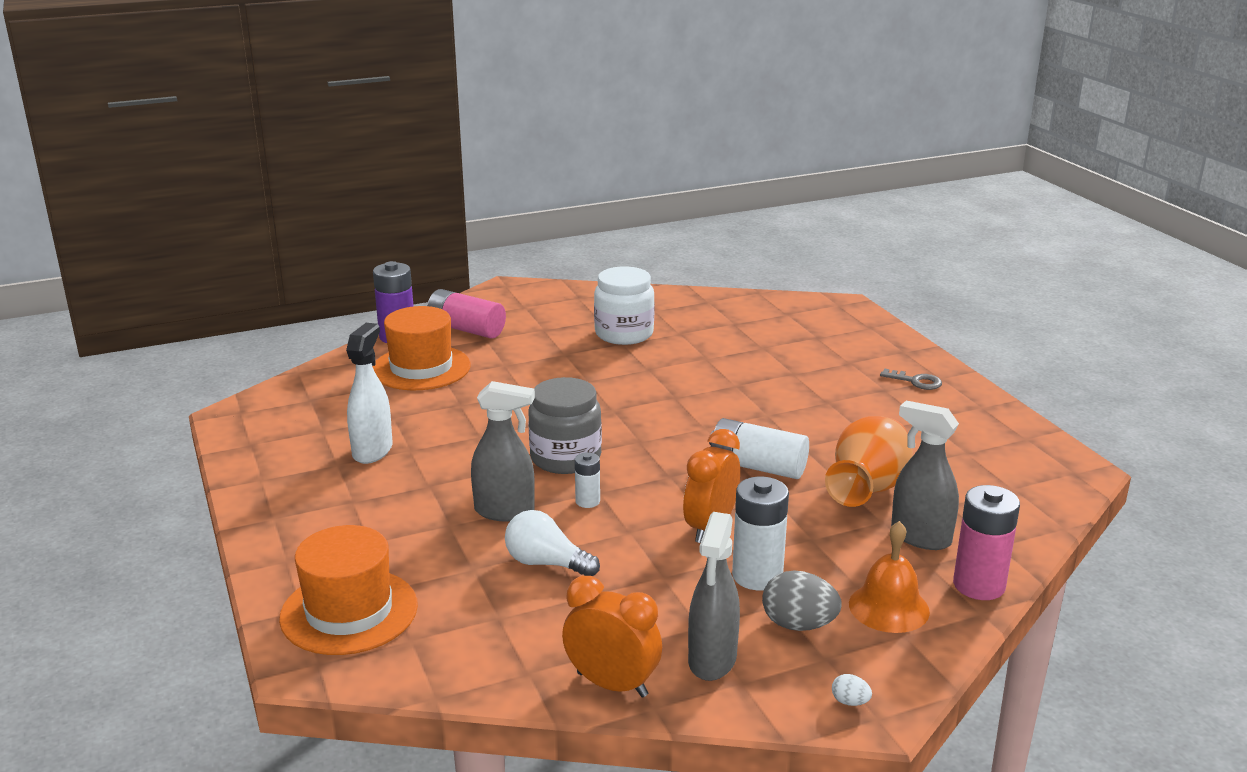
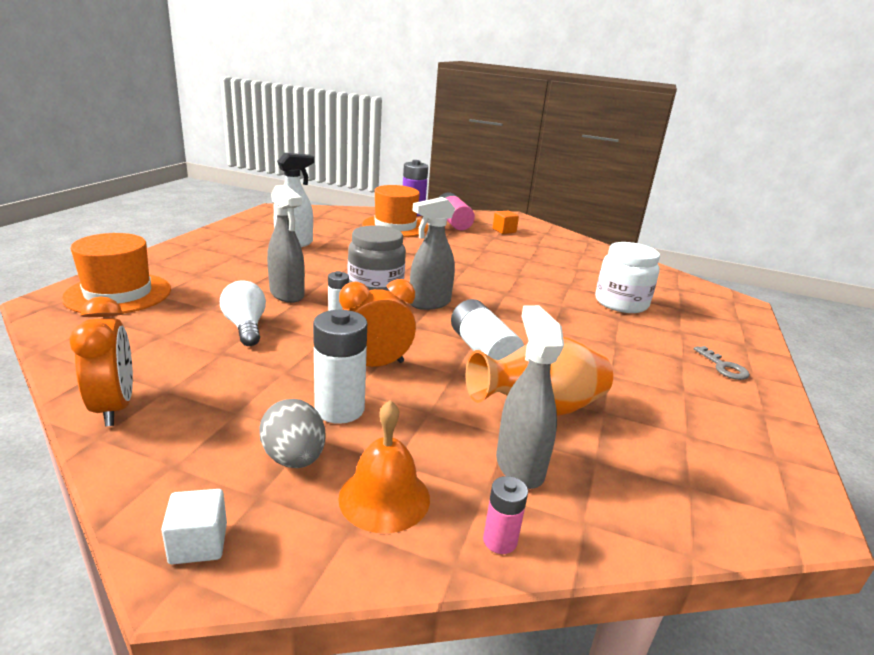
camera: 40 degrees right, 0 degrees up
white jar [594,266,655,345] -> white jar moved to [595,242,660,313]
grey spray bottle [688,512,740,681] -> grey spray bottle moved to [410,197,455,310]
white egg [832,674,872,706] -> white cube [161,489,227,565]
pink battery [953,485,1020,600] -> pink battery [483,476,528,554], size x0.54
none -> orange cube [493,211,519,234]

